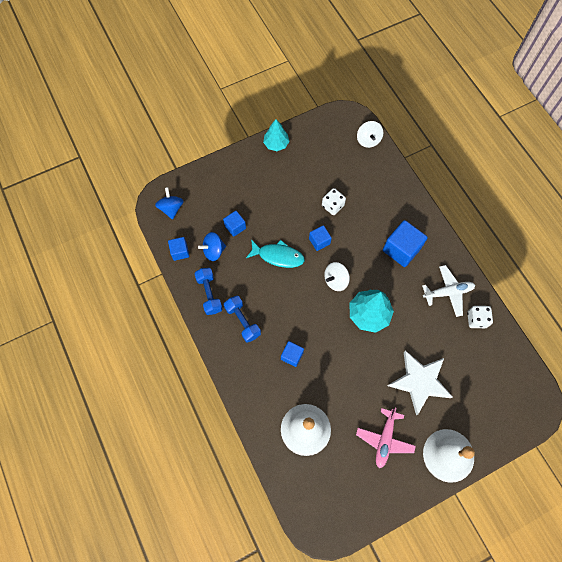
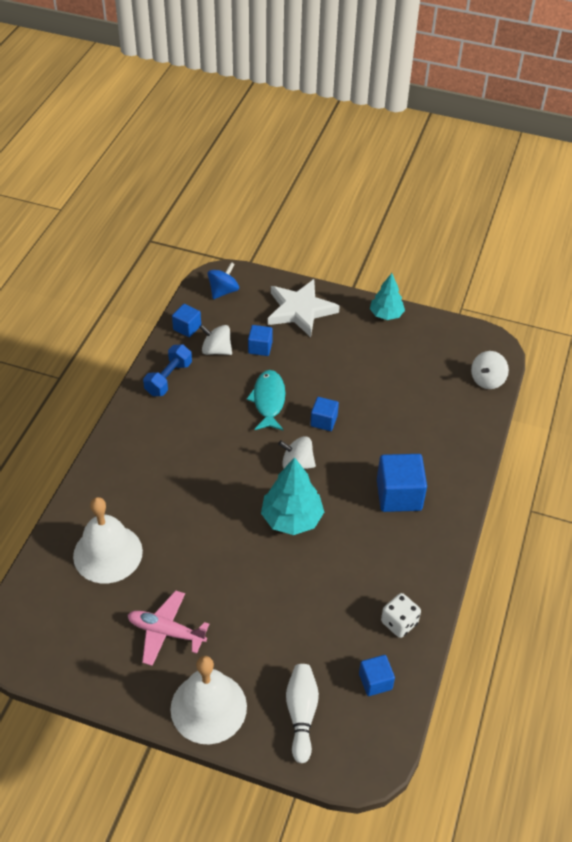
camera: 45 degrees right, 20 degrees down
blue spinning top [198,232,226,261] -> white spinning top [199,324,232,355]
blue dumbbell [224,296,261,343] -> none
turquoise fish [246,239,305,268] -> turquoise fish turned 150 degrees counterclockwise [246,370,286,431]
blue cube [281,341,304,367] -> blue cube moved to [359,655,395,696]
white dice [322,188,346,215] -> none
pink plane [356,408,416,468] -> pink plane turned 45 degrees clockwise [128,590,209,666]
white star [388,351,453,415] -> white star moved to [268,279,340,337]
white plane [422,265,475,317] -> none
none -> white bowling pin [286,664,319,763]

